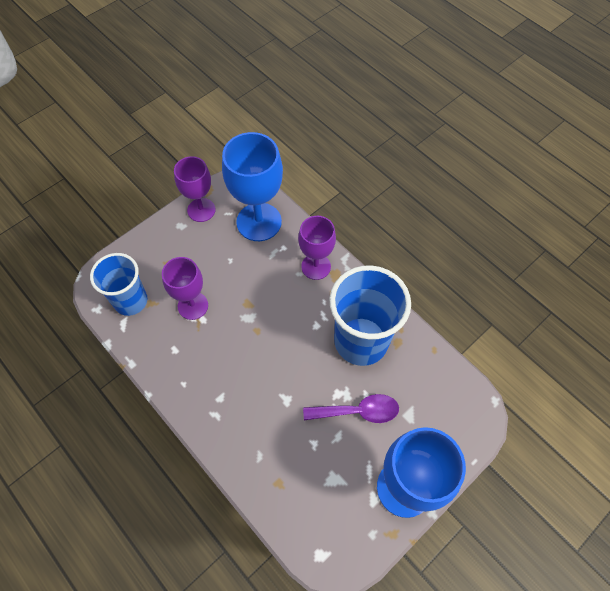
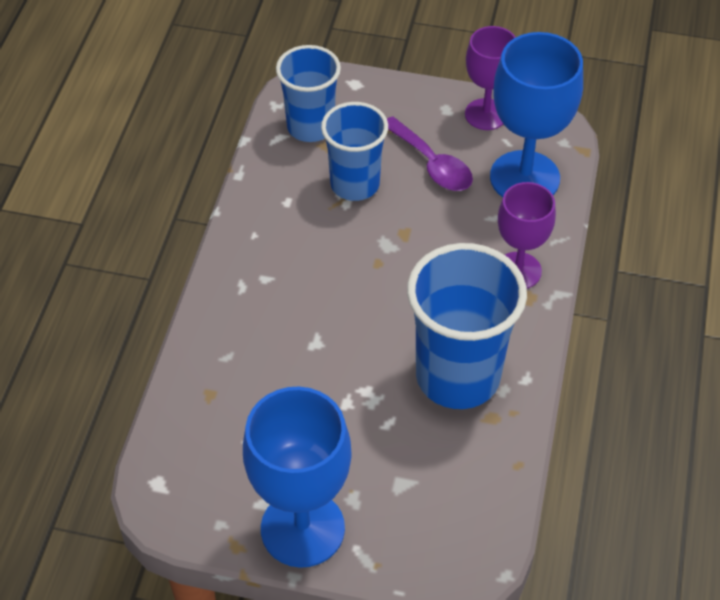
camera: 55 degrees right, 10 degrees down
purple goblet [162,257,208,320] -> blue cup [321,102,388,201]
purple spoon [303,394,399,423] -> purple spoon moved to [387,116,473,191]

